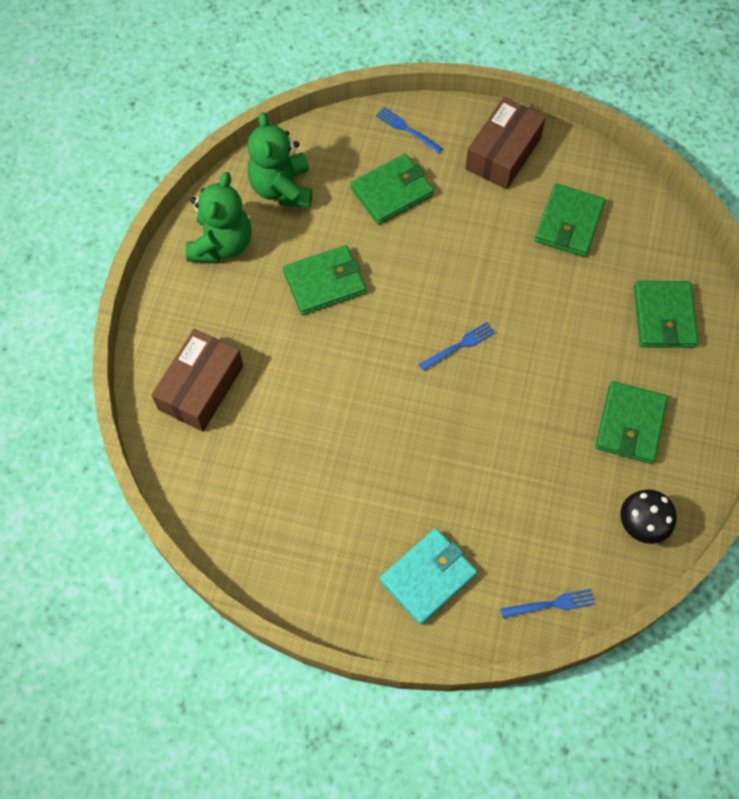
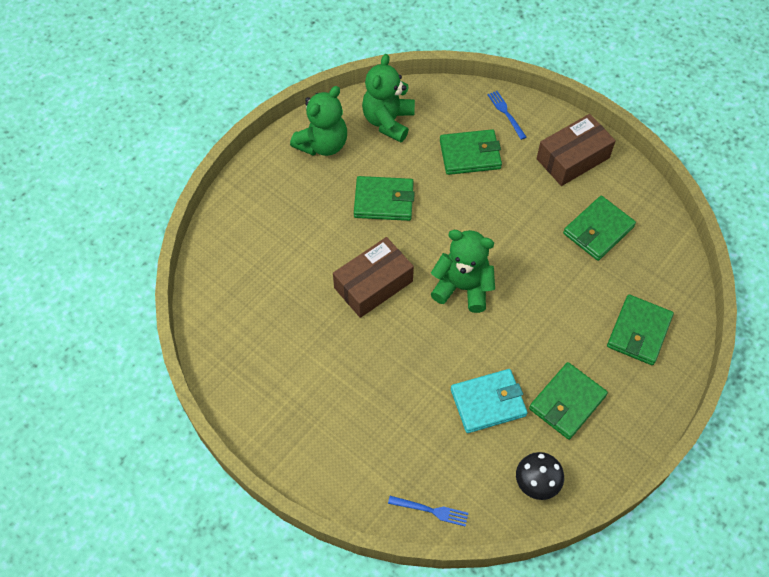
camera: 25 degrees right, 5 degrees down
brown box [151,329,243,432] -> brown box moved to [333,237,414,318]
turquoise wallet [380,528,477,625] -> turquoise wallet moved to [451,369,528,433]
blue fork [419,322,495,371] -> green teddy bear [431,230,495,313]

